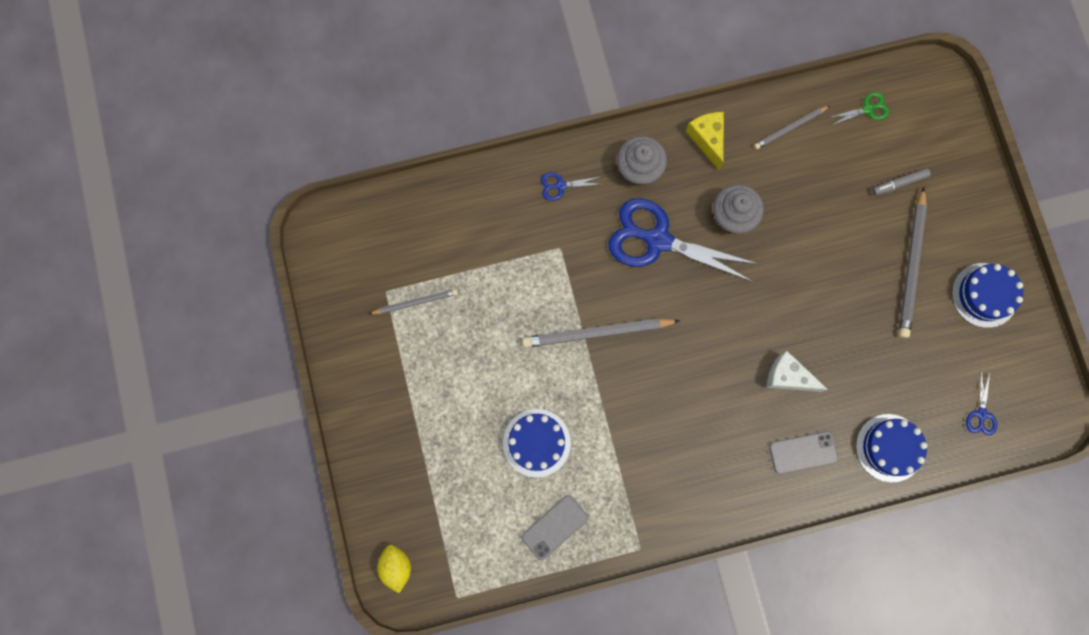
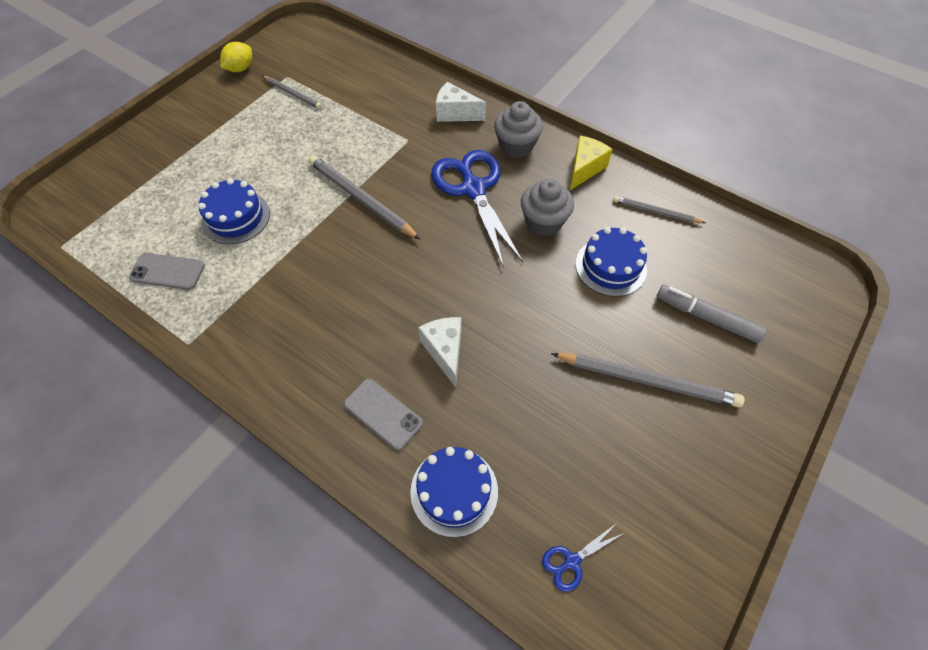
camera: 50 degrees right, 20 degrees down
yellow lemon [377,545,411,593] -> yellow lemon moved to [220,42,252,72]
blue scissors [541,172,601,201] -> white cheese [436,82,486,122]
green scissors [829,92,889,125] -> none
grey marker [872,168,931,196] -> grey marker [657,285,767,343], size x1.54
grey pencil [899,187,927,338] -> grey pencil turned 135 degrees counterclockwise [551,353,745,407]
blue cake [952,263,1023,328] -> blue cake moved to [576,227,647,297]

